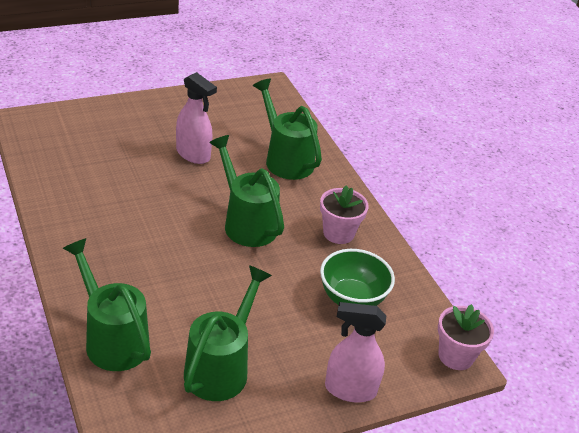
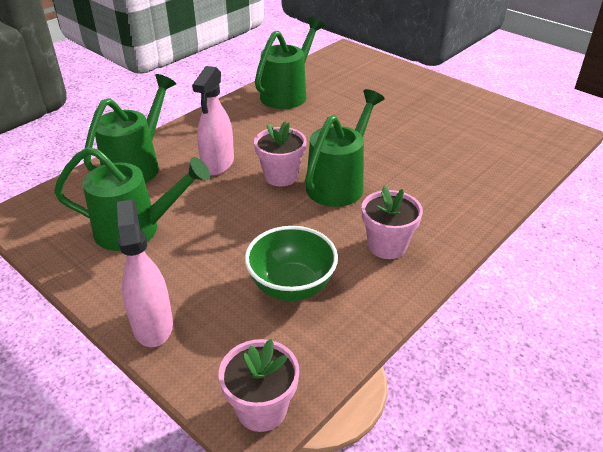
camera: 70 degrees right, 0 degrees up
pink spray bottle [176,72,217,164] -> pink spray bottle moved to [192,66,234,176]
green watering can [253,79,322,180] -> green watering can moved to [255,17,325,109]
none -> pink flower pot [254,122,306,187]

